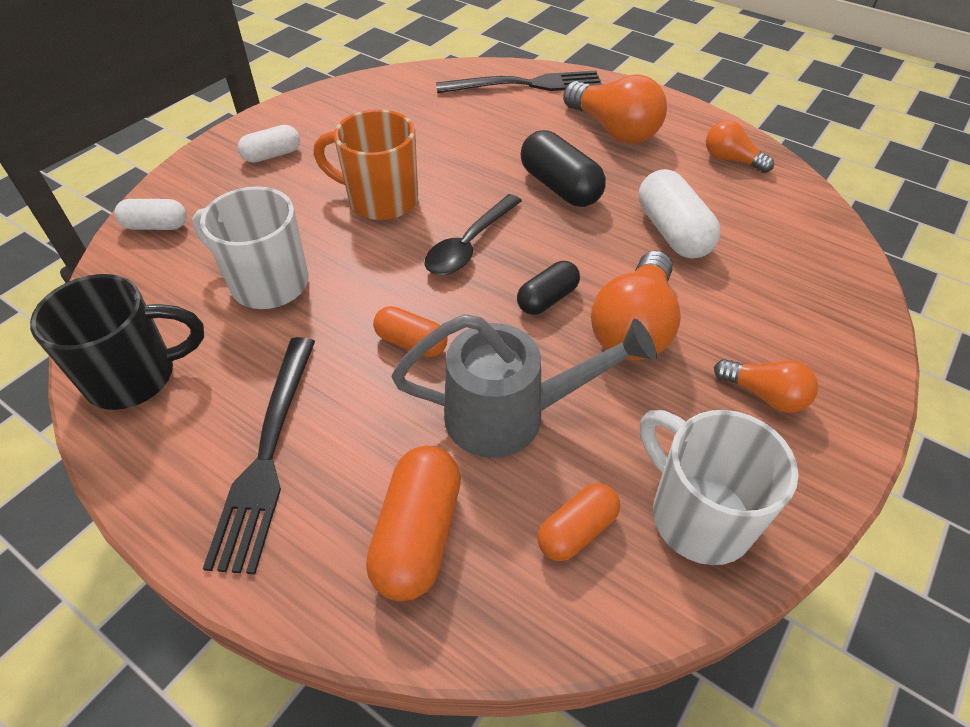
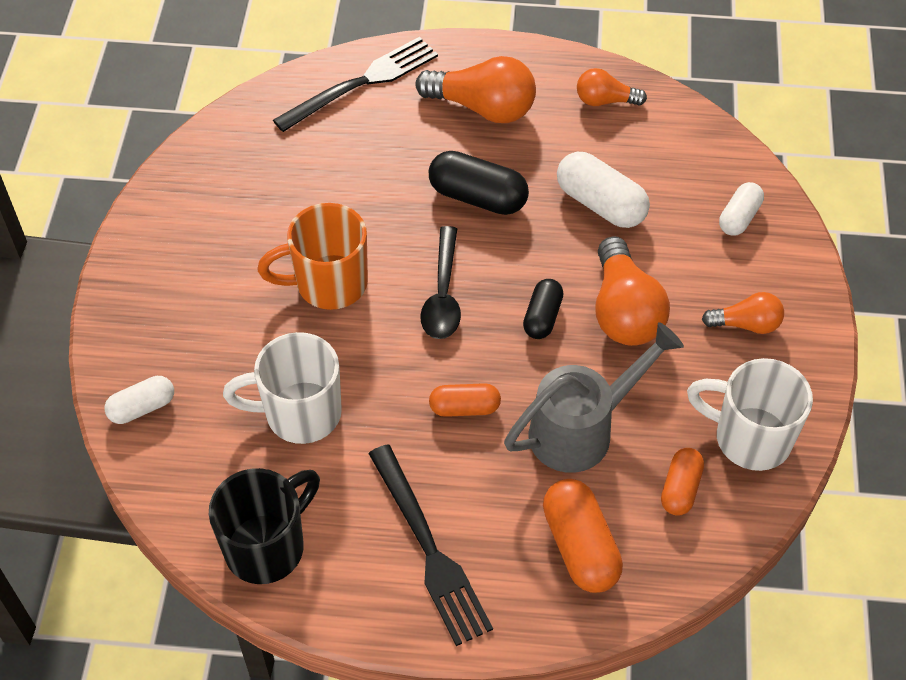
camera: 30 degrees left, 5 degrees up
white capsule [238,125,300,163] -> white capsule moved to [719,182,764,236]

